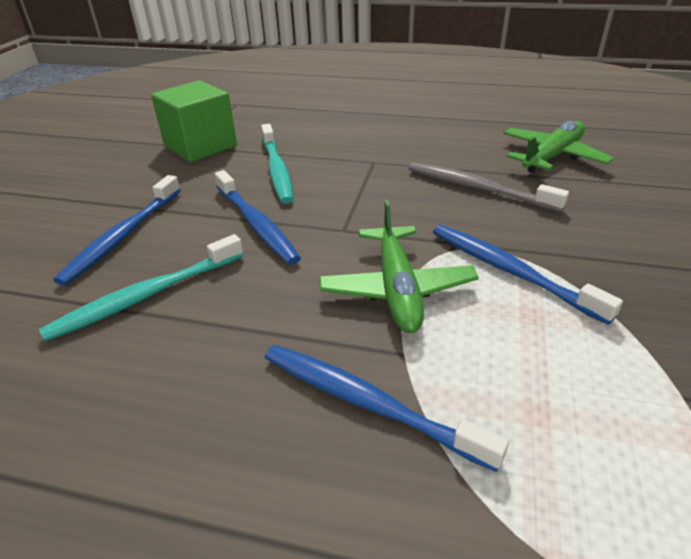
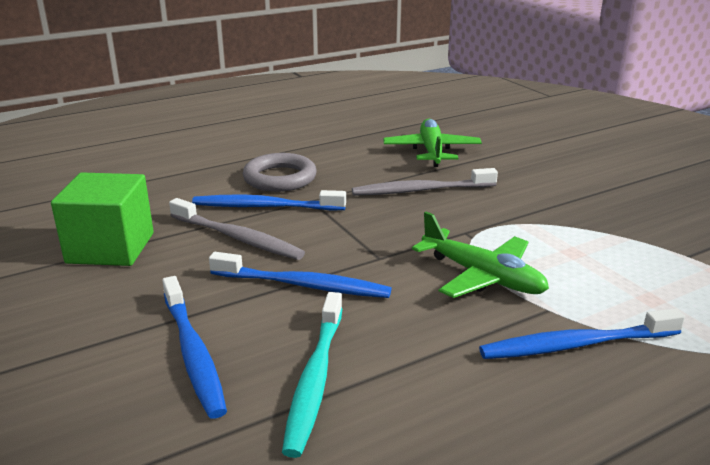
camera: 45 degrees left, 10 degrees down
turquoise toothbrush [261,124,293,204] -> grey toothbrush [169,198,305,260]
blue toothbrush [433,225,623,325] -> blue toothbrush moved to [192,190,346,210]
none -> grey ring [243,153,316,192]

